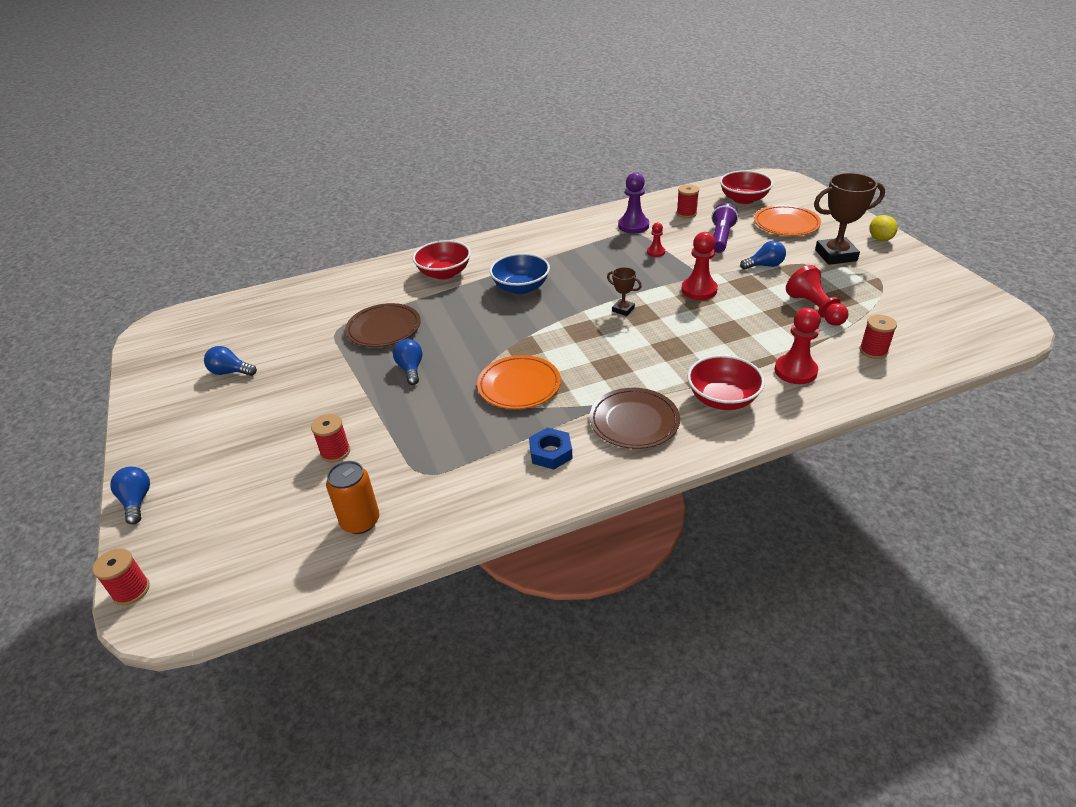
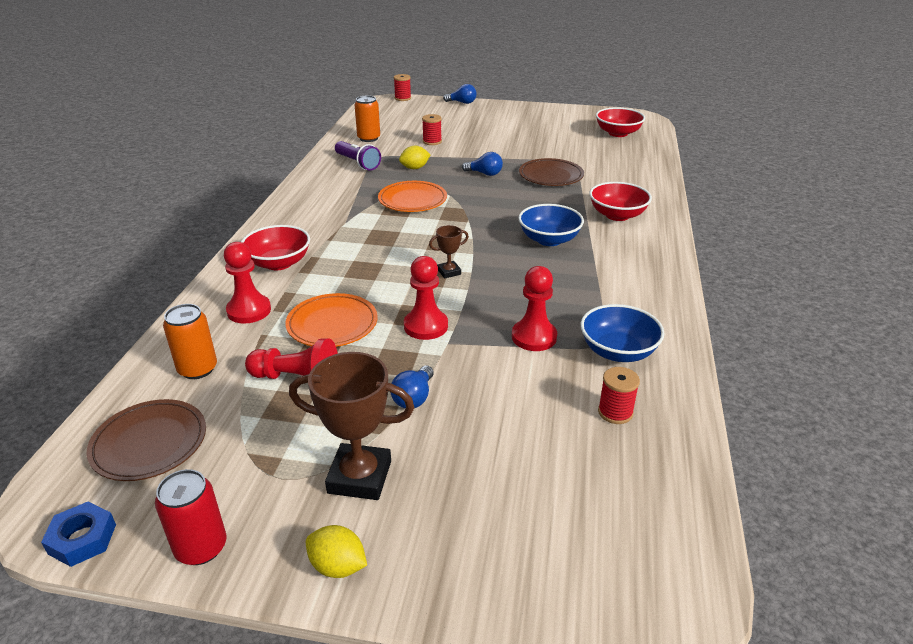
camera: 120 degrees right, 5 degrees down
blue light bulb [204,346,257,376] -> none
blue nut [529,427,573,470] -> blue nut moved to [41,502,116,567]
brown plate [590,388,680,449] -> brown plate moved to [87,399,206,481]
purple pawn [618,172,649,234] -> blue bowl [581,304,665,362]
red pawn [647,222,665,257] -> red pawn [512,266,557,351], size x1.82
purple flashlight [711,203,738,253] -> purple flashlight moved to [335,141,381,171]
red bowl [720,170,773,204] -> red bowl moved to [596,107,645,137]
orange plate [754,205,821,236] -> orange plate moved to [286,293,378,347]
brown trophy [814,173,885,265] -> brown trophy turned 75 degrees clockwise [289,352,414,500]
red spool [859,315,897,359] -> orange can [163,304,217,379]
none -> red can [155,469,227,565]
none -> yellow lemon [399,146,431,169]

